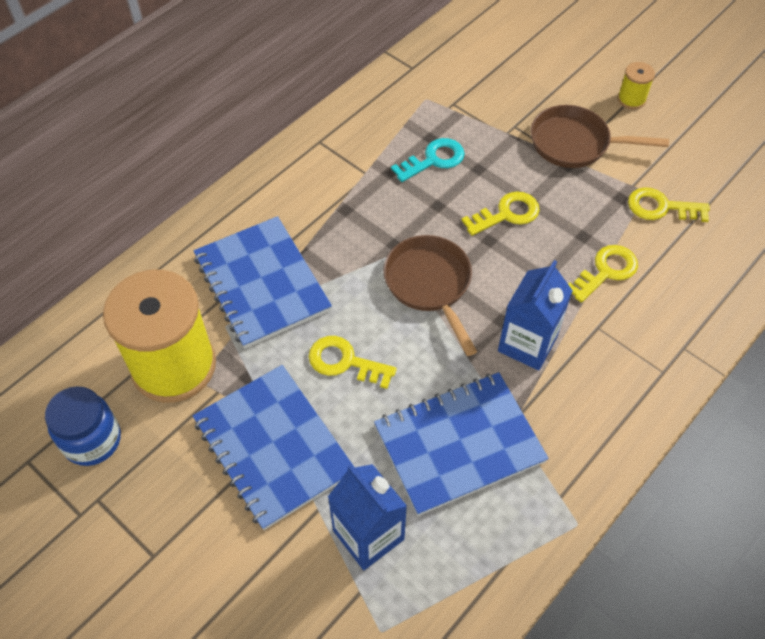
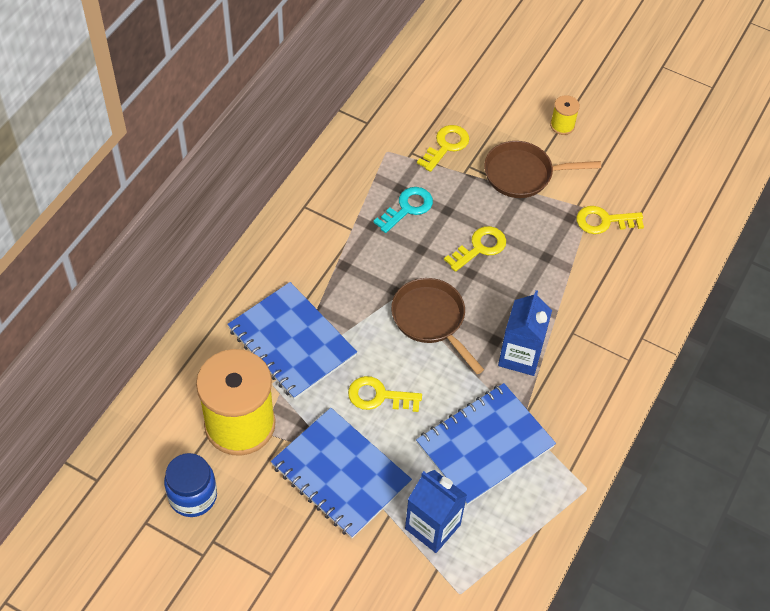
camera: 15 degrees left, 0 degrees up
yellow key [568,245,638,303] -> yellow key moved to [417,125,469,172]

